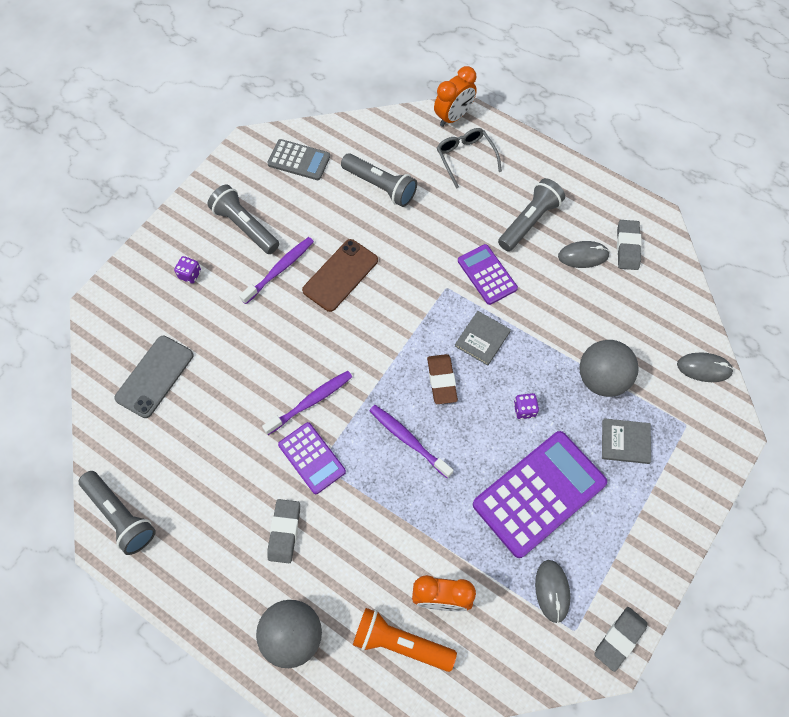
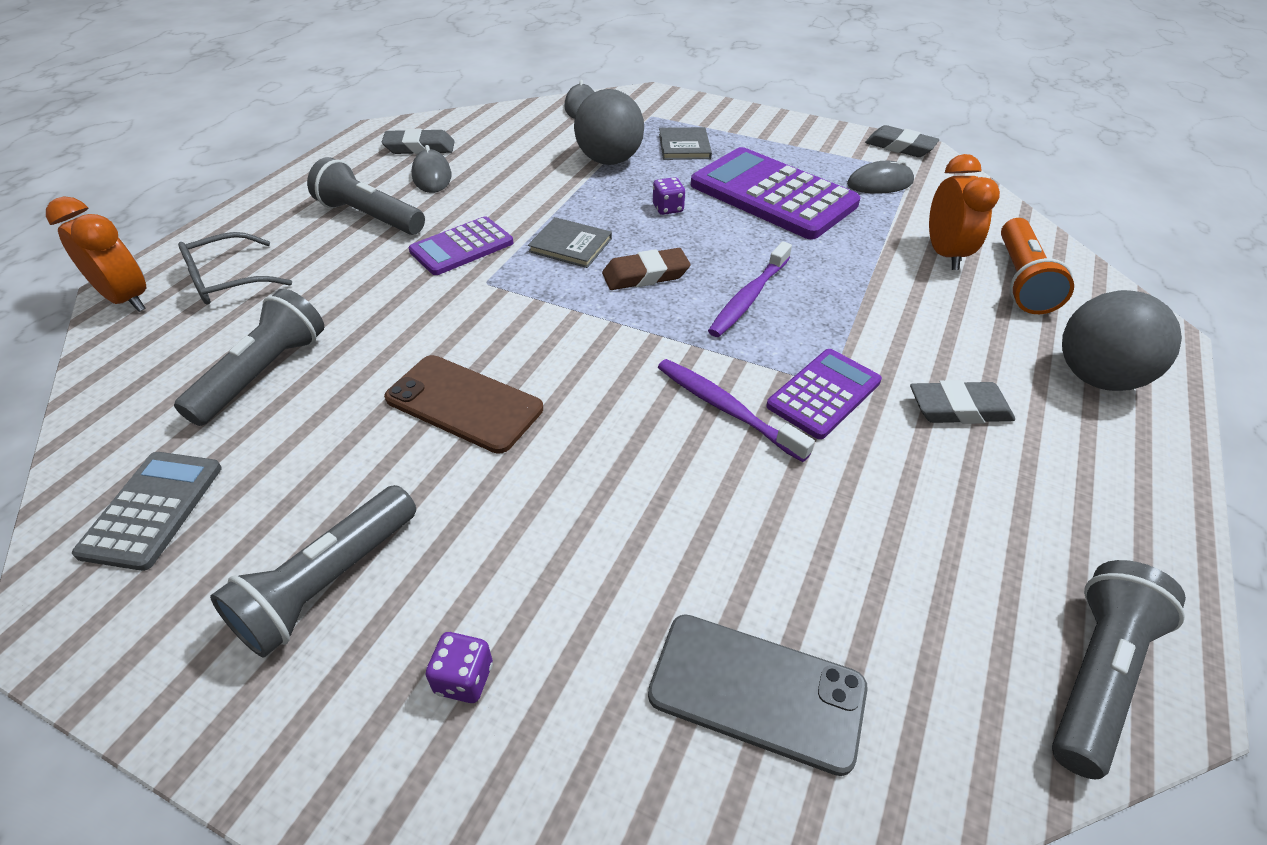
camera: 100 degrees left, 20 degrees down
purple toothbrush [239,237,314,304] -> none

